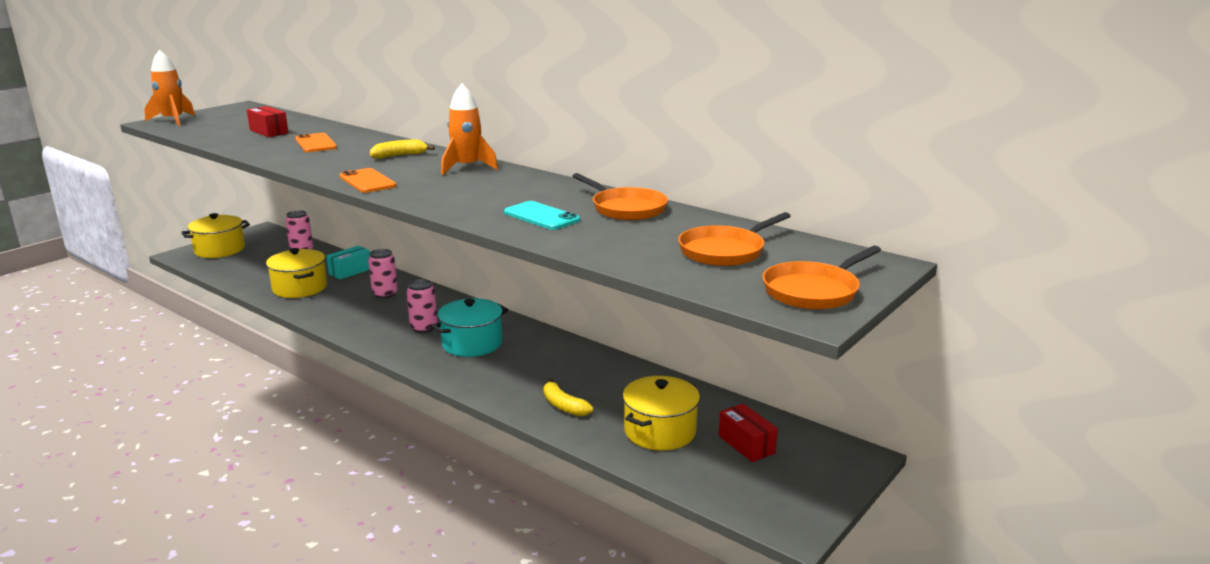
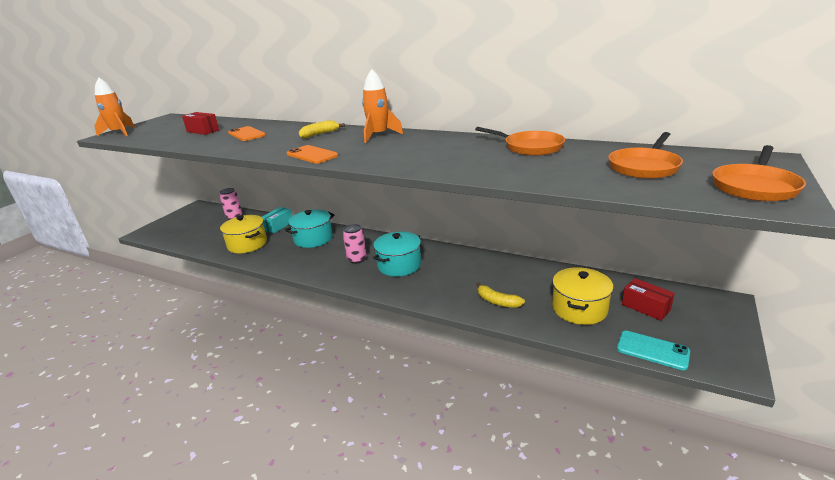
camera: 10 degrees left, 5 degrees up
yellow pot [181,213,250,258] -> none
pink can [368,249,398,299] -> turquoise pot [285,209,334,248]
turquoise phone [504,201,580,230] -> turquoise phone moved to [617,331,690,370]

